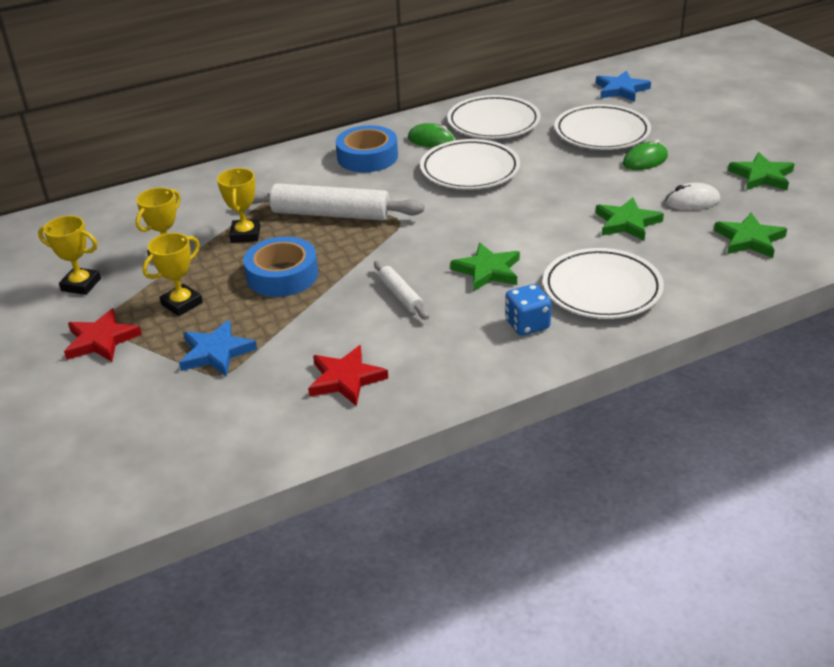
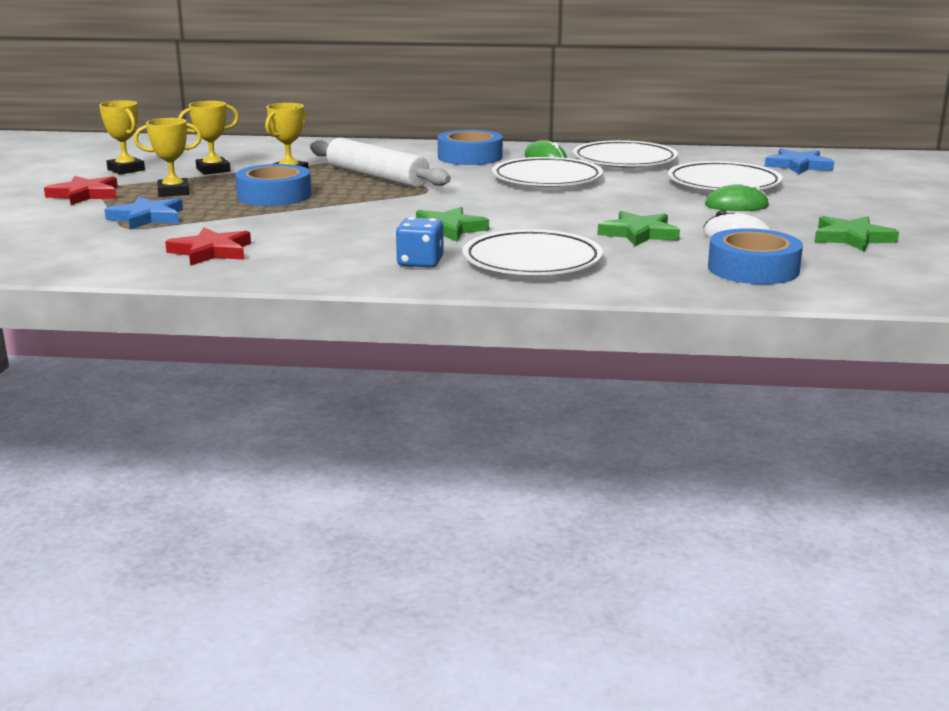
camera: 30 degrees right, 15 degrees down
white rolling pin [374,261,429,320] -> none
green star [714,213,787,258] -> blue tape [708,228,803,284]

